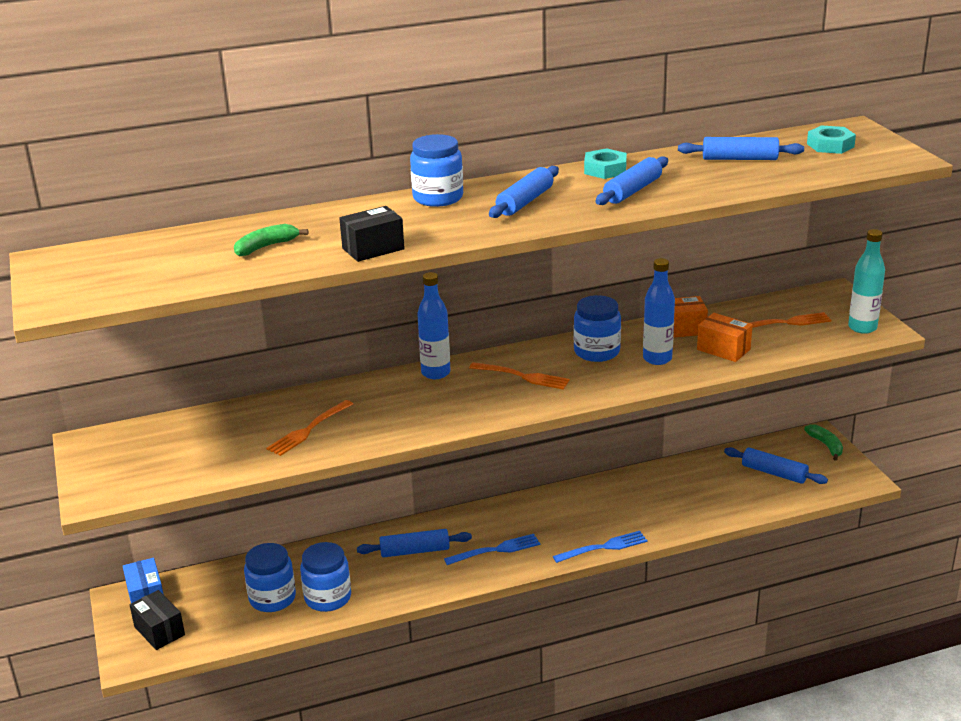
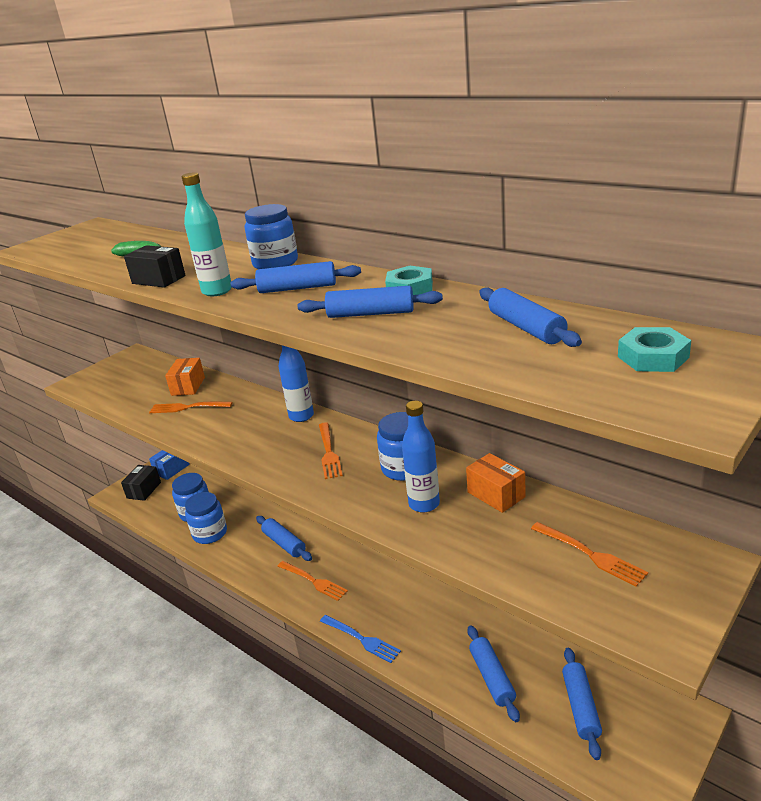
camera: 60 degrees right, 0 degrees up
blue fork [444,534,540,565] -> orange fork [278,561,348,601]
orange box [697,313,753,362] -> orange box moved to [165,358,205,396]
green banana [804,424,843,461] -> none
turquoise bottle [848,229,885,334] -> turquoise bottle moved to [182,172,232,296]
none -> blue rolling pin [467,625,520,722]

